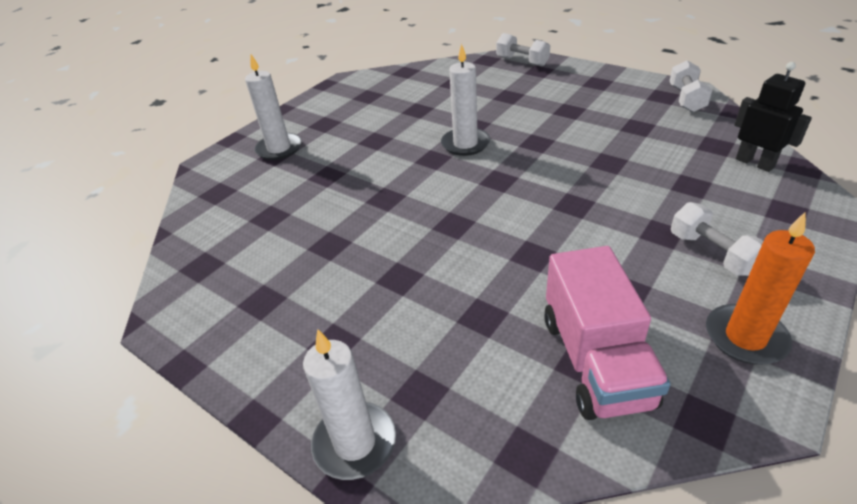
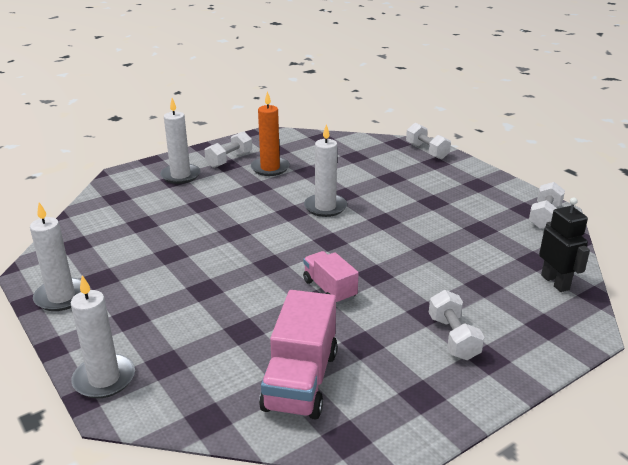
camera: 15 degrees right, 10 degrees down
orange candle [706,212,815,364] -> orange candle moved to [251,91,290,176]
none -> white candle [30,202,81,311]
none -> white dumbbell [204,131,252,168]
none -> pink truck [303,251,359,304]

